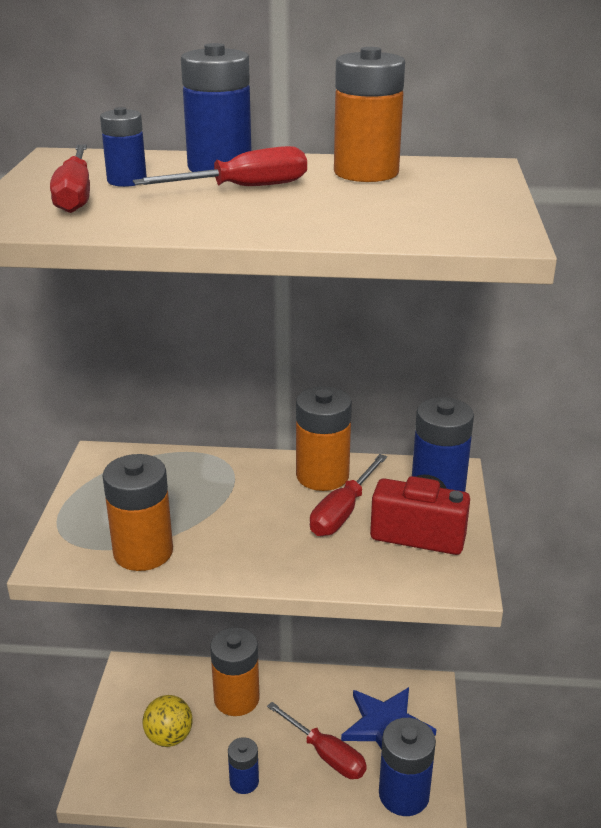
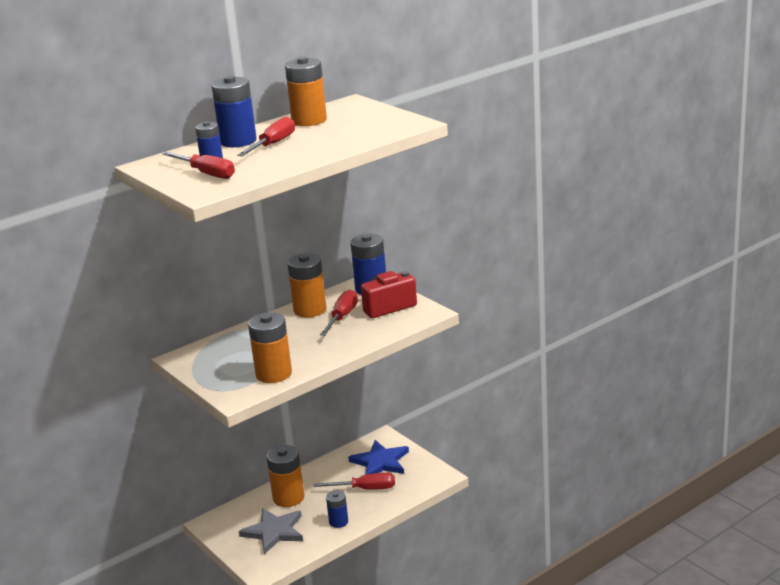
camera: 40 degrees left, 5 degrees down
yellow ball [142,695,193,747] -> grey star [239,508,303,554]
red screwdriver [310,454,387,536] -> red screwdriver turned 150 degrees counterclockwise [320,289,358,336]
blue battery [379,718,436,816] -> none

